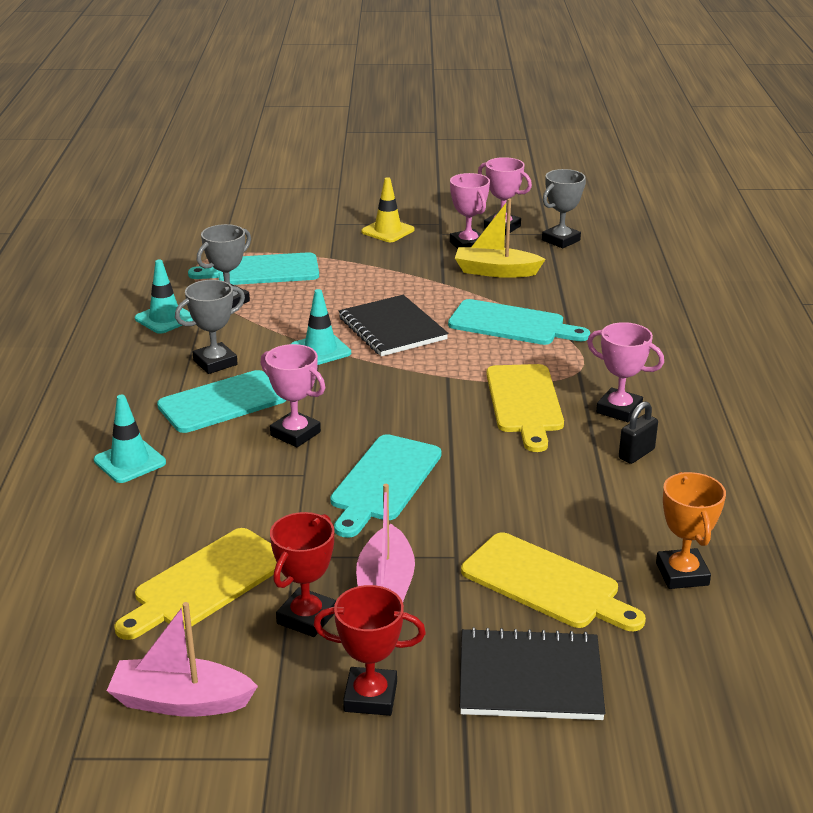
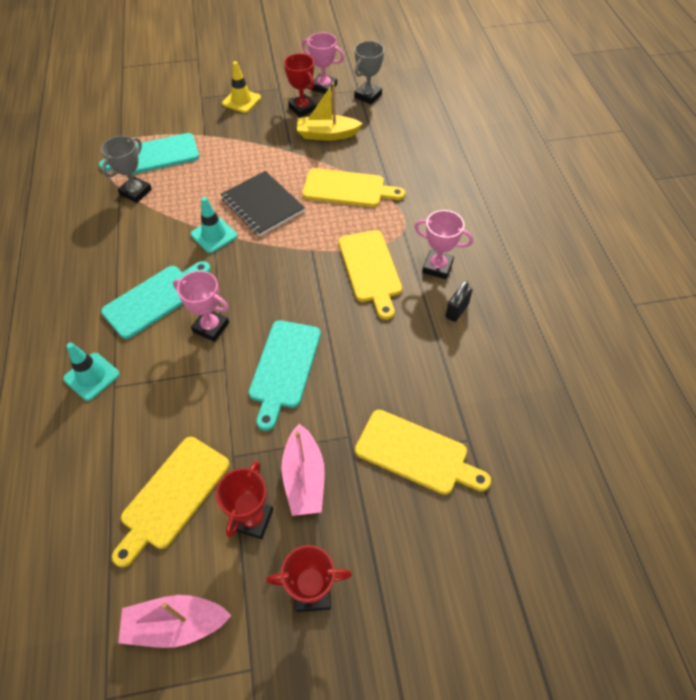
camera: 10 degrees left, 25 degrees up
turquoise traffic cone [135,260,193,334] -> none
grey trophy [175,280,245,374] -> none
turquoise cutting board [448,299,590,345] -> yellow cutting board [302,168,405,207]
pink trophy [450,173,490,249] -> red trophy [284,53,316,117]
black notebook [460,627,605,720] -> none
orange trophy [656,472,726,589] -> none

